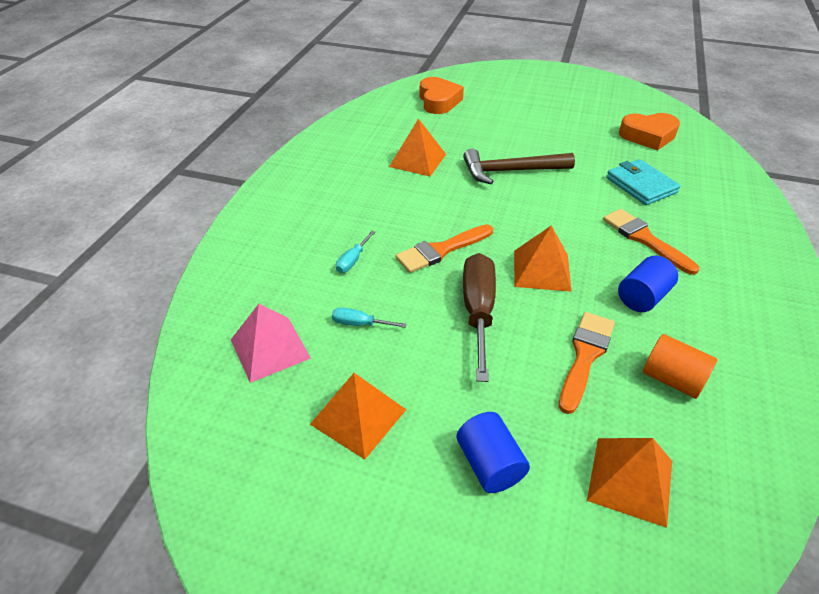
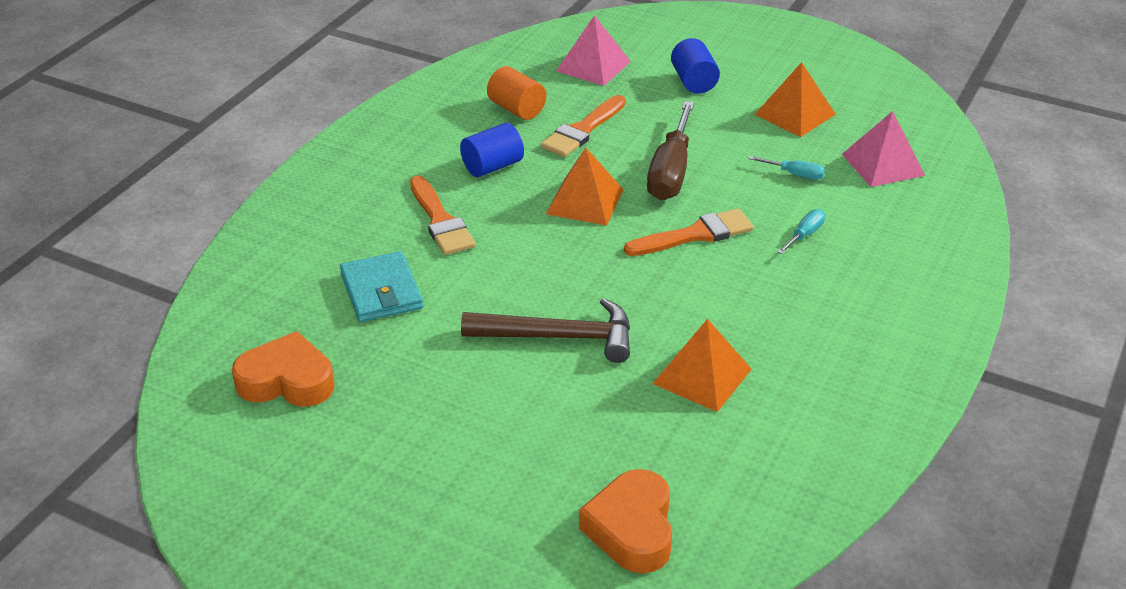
camera: 170 degrees left, 5 degrees down
orange pyramid [587,438,672,528] -> pink pyramid [556,15,631,86]

